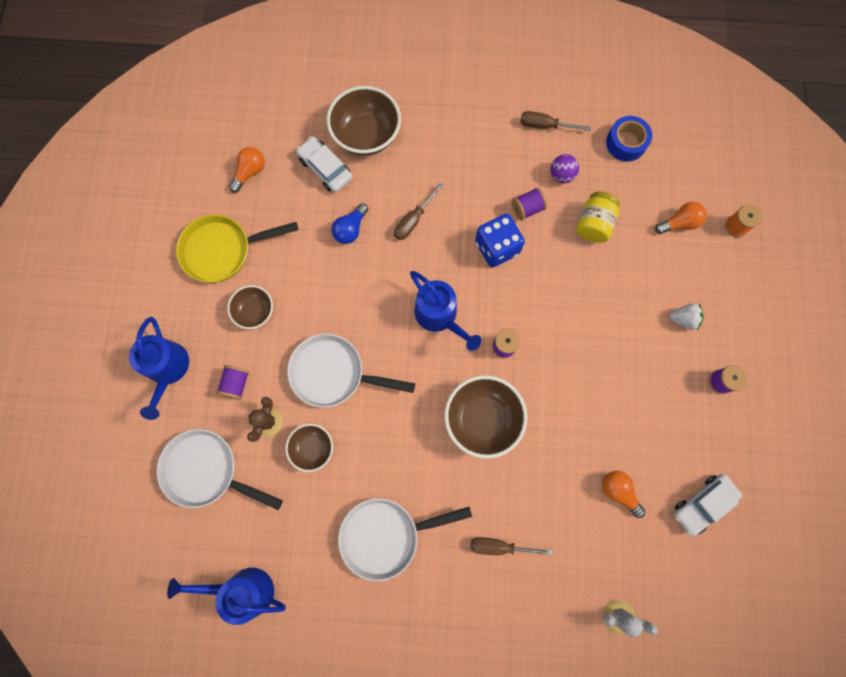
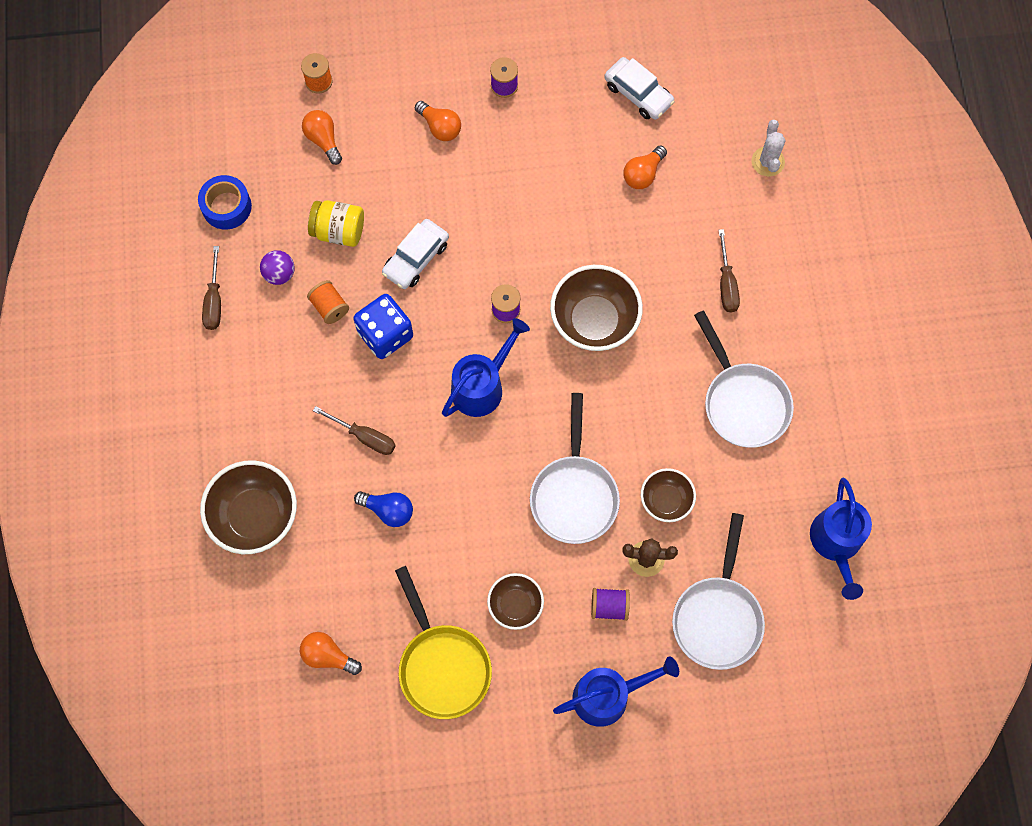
camera: 100 degrees left, 5 degrees down
white car [296,136,352,193] -> white car moved to [382,219,449,289]
purple spool [512,188,547,220] -> orange spool [307,280,349,324]
white strawberry [670,303,704,330] -> orange light bulb [415,101,461,141]

